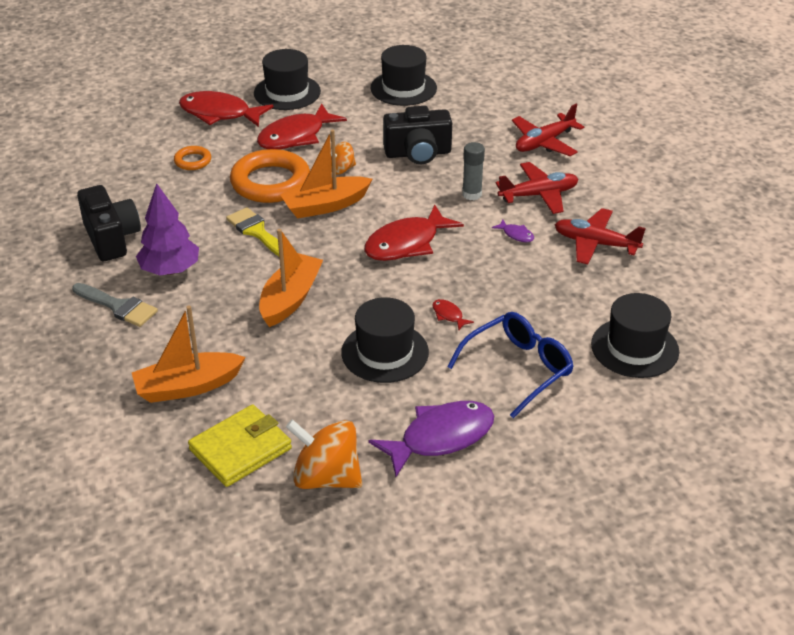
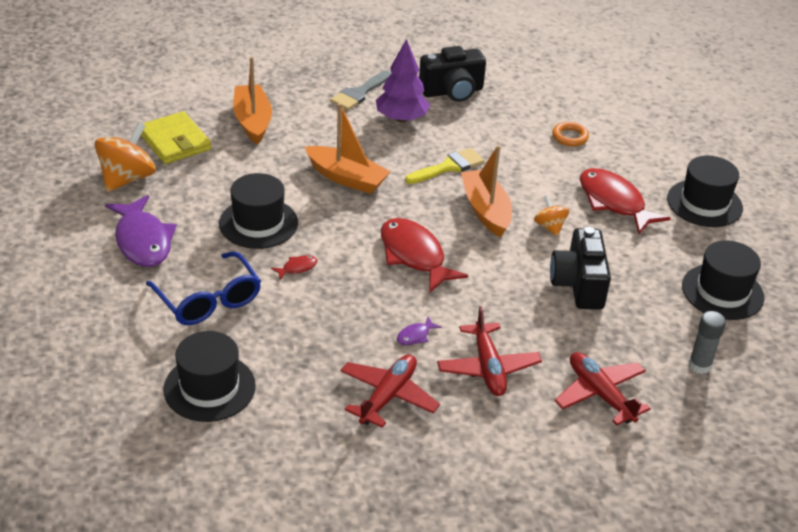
camera: 95 degrees right, 0 degrees up
red fish [179,91,273,127] -> none
orange ring [230,149,310,203] -> none
grey glue stick [462,142,485,200] -> grey glue stick moved to [689,311,726,374]

